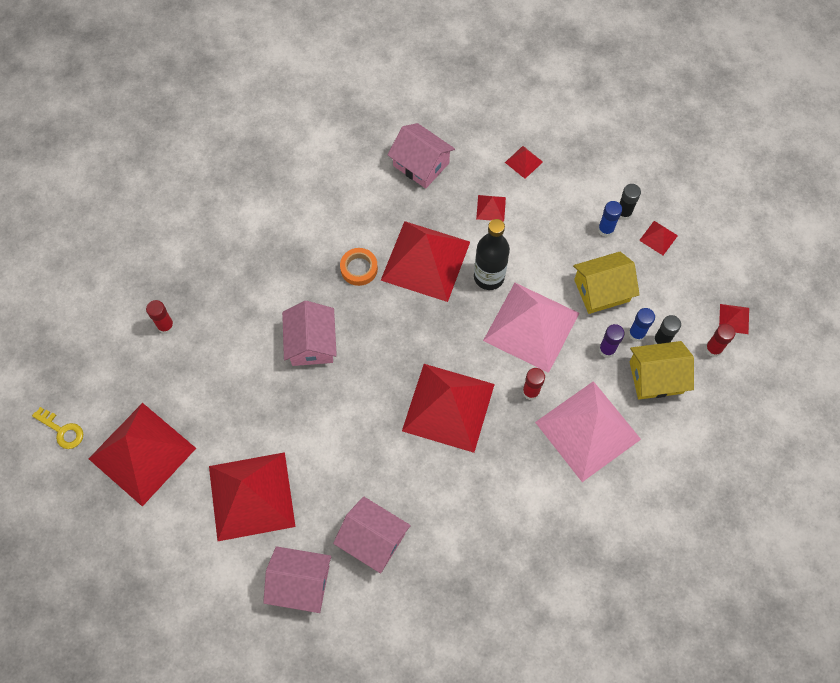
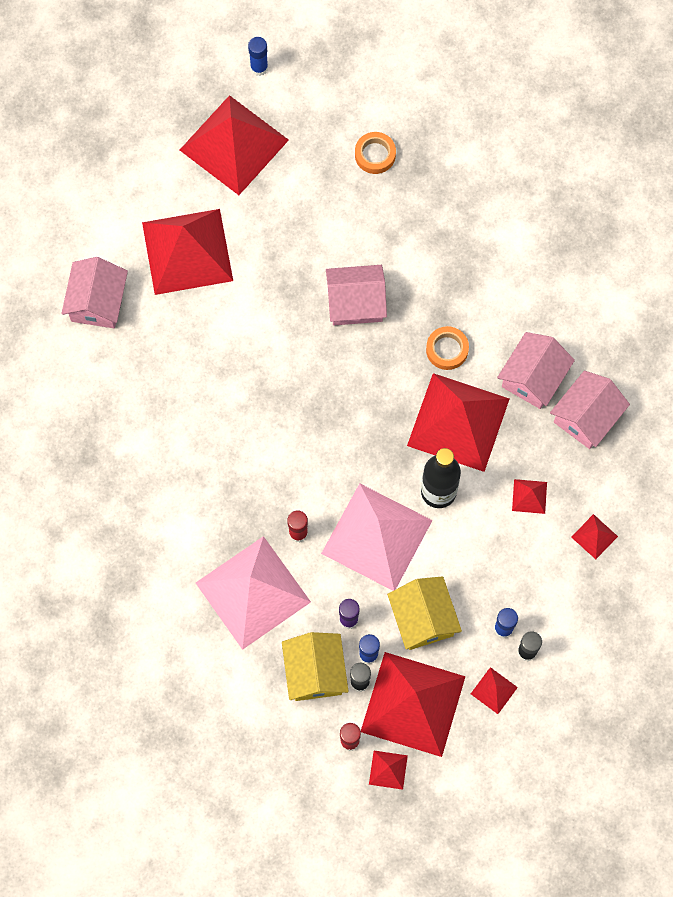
camera: 90 degrees right, 5 degrees up
yellow key [32,407,83,449] -> blue glue stick [248,37,268,76]
red glue stick [146,300,175,334] -> orange tape [355,132,396,174]
pink house [333,496,411,574] -> pink house moved to [497,332,575,409]
red pyramid [402,364,495,453] -> red pyramid moved to [361,652,466,757]

